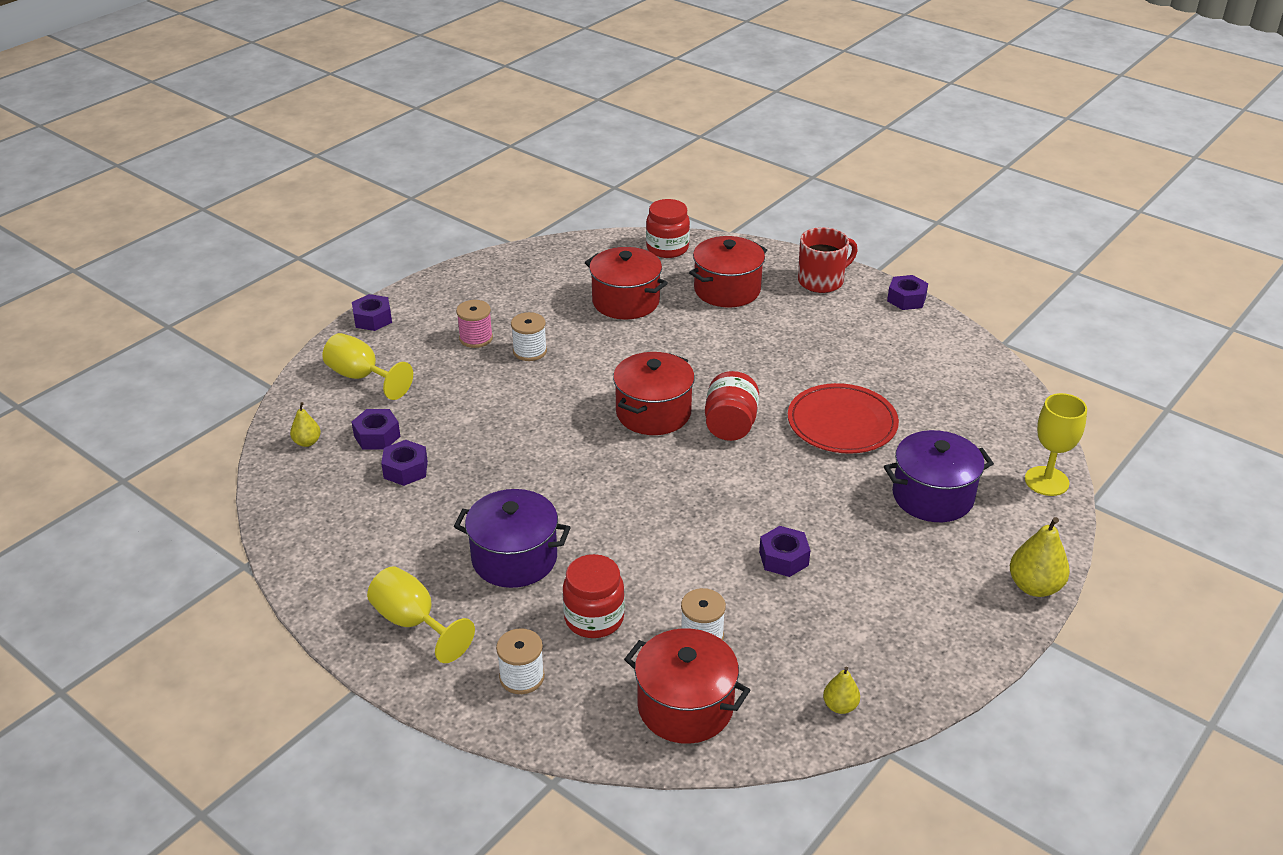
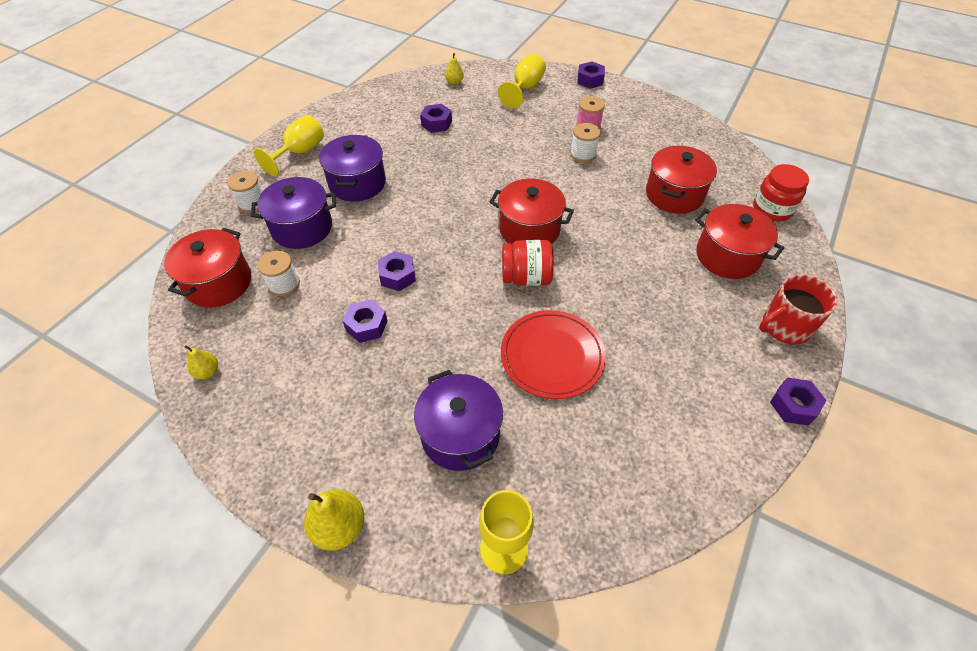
camera: 80 degrees right, 15 degrees up
purple nut [352,409,401,449] -> purple nut moved to [378,251,416,291]
red jar [563,554,625,638] -> purple pot [251,177,336,249]
red mug [798,227,858,293] -> red mug turned 105 degrees clockwise [759,274,838,345]

